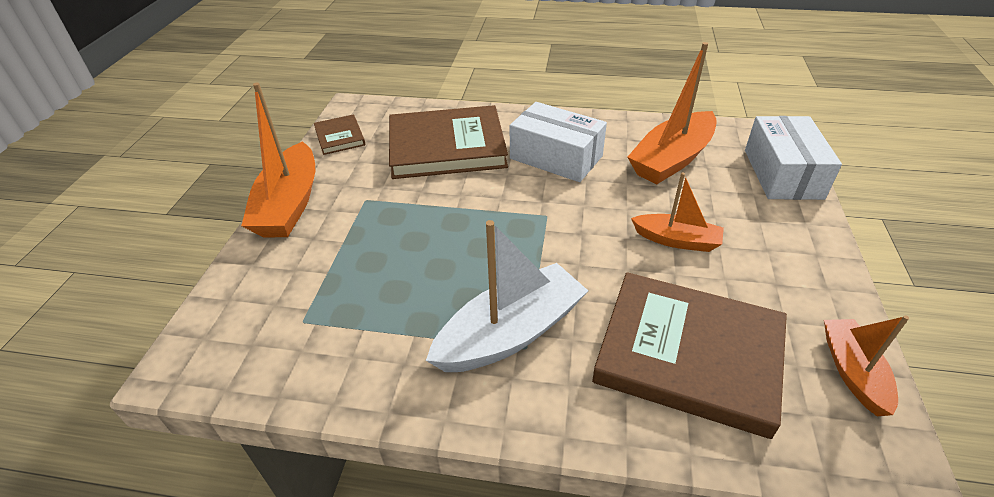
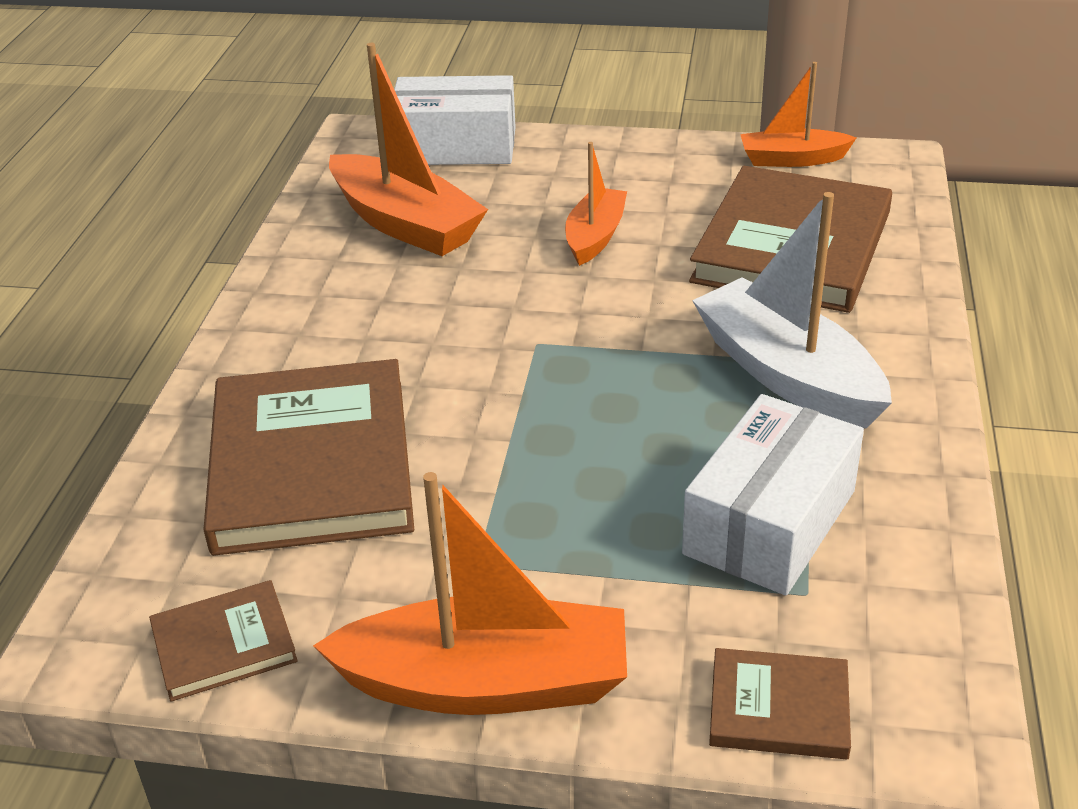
camera: 90 degrees left, 5 degrees down
white box [510,102,607,182] -> white box moved to [682,394,864,595]
none -> brown book [709,648,851,759]

